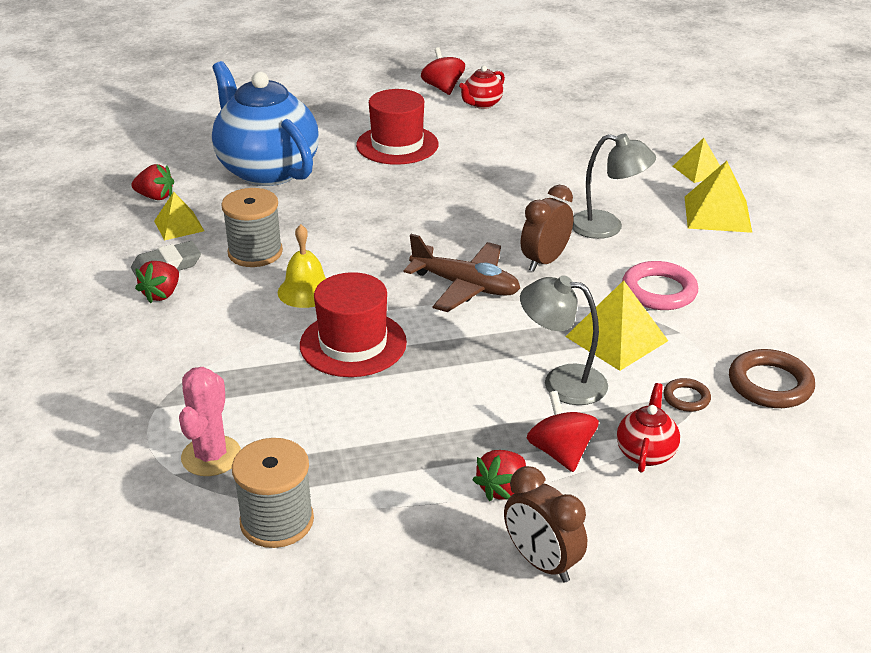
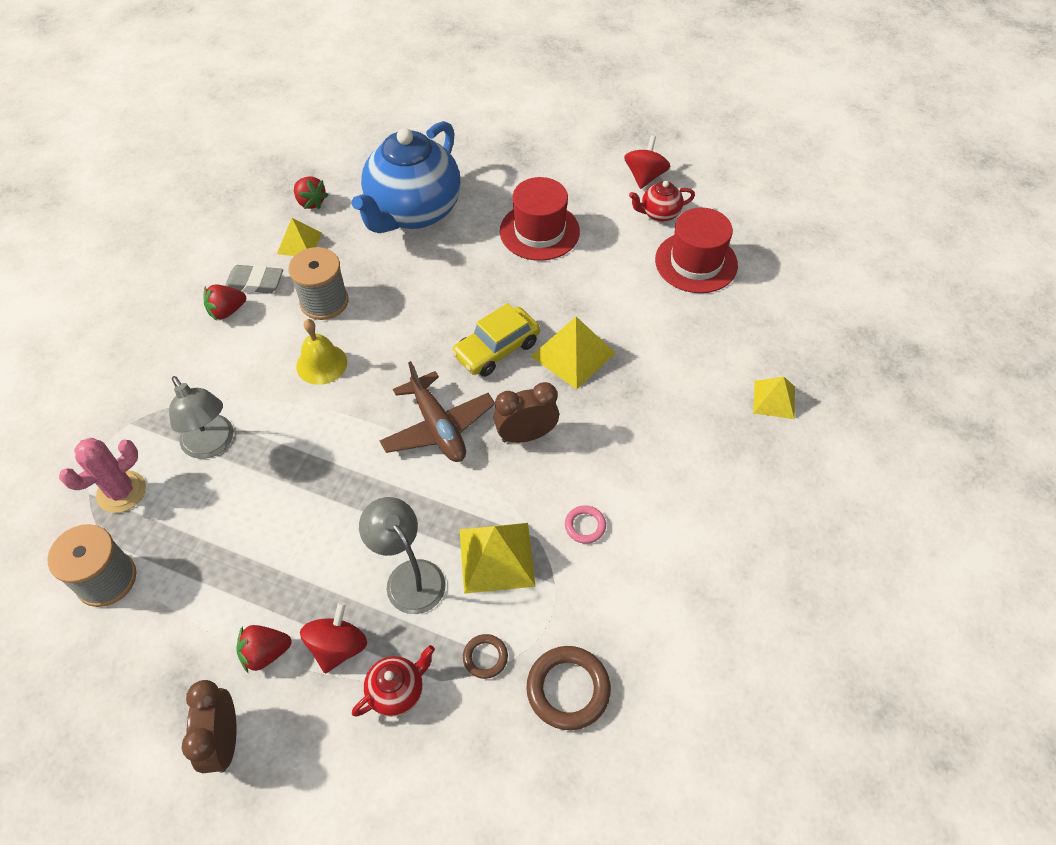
camera: 35 degrees right, 20 degrees up
blue teapot [212,61,319,186] -> blue teapot turned 150 degrees counterclockwise [352,121,461,233]
red hat [300,272,407,377] -> red hat moved to [655,208,738,293]
grey lamp [572,134,656,239] -> grey lamp moved to [169,376,234,459]
pink ring [622,261,698,310] -> pink ring [565,505,606,544], size x0.55
yellow pyramid [685,161,752,233] -> yellow pyramid moved to [530,317,615,389]
none -> yellow car [452,303,540,377]

